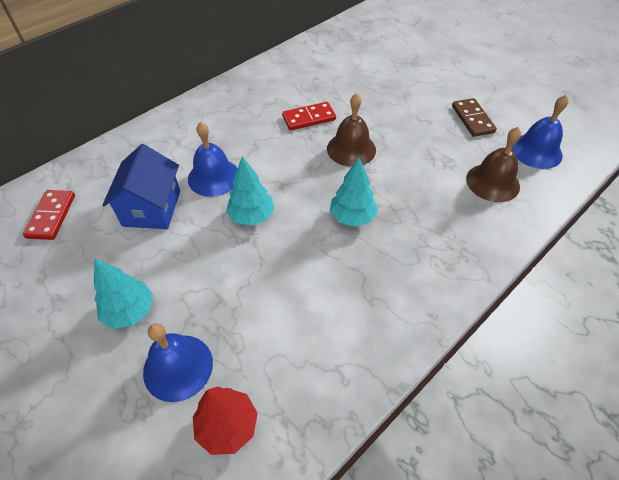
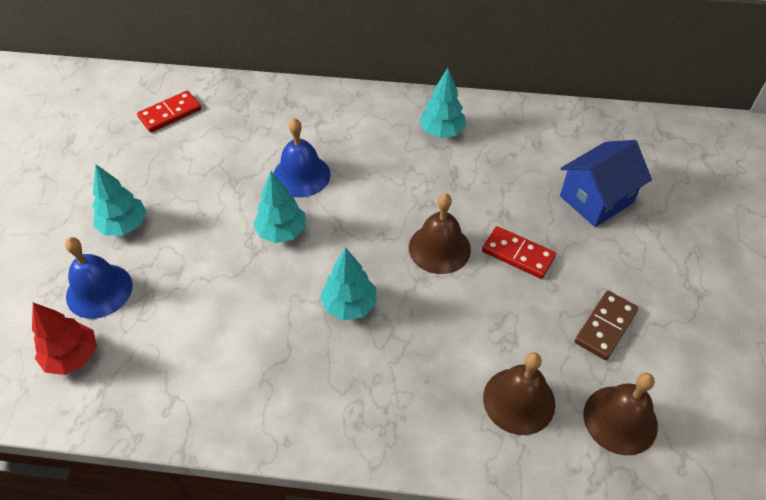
camera: 50 degrees right, 0 degrees up
blue house [103,144,180,229] -> blue house moved to [560,140,652,227]
red domino [282,102,336,131] -> red domino moved to [482,226,556,279]
blue bell [511,95,568,169] -> brown bell [584,373,658,455]
none -> turquoise tree [419,68,466,138]

